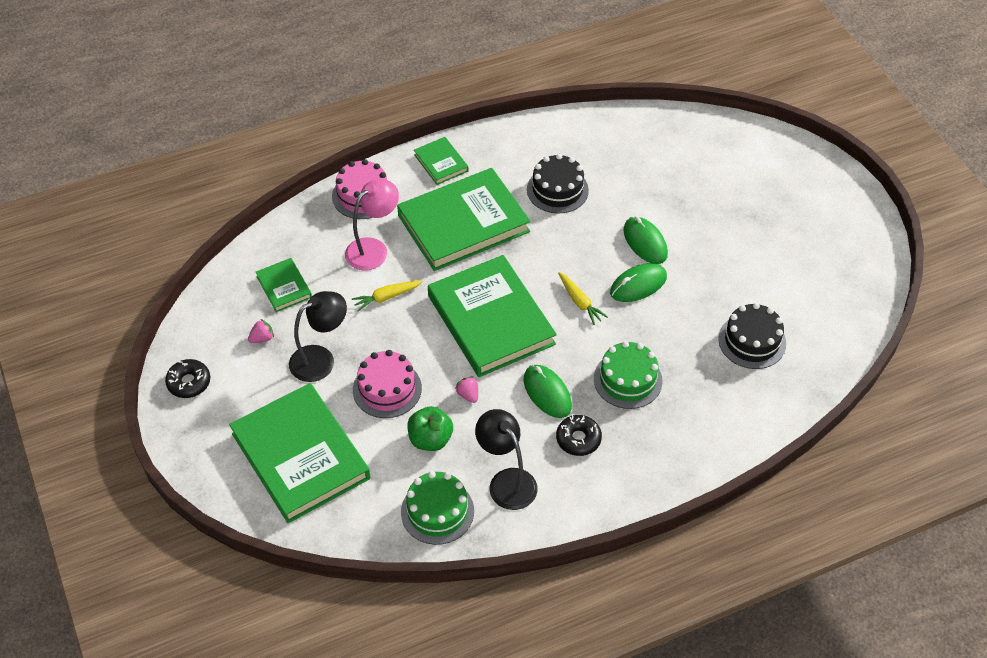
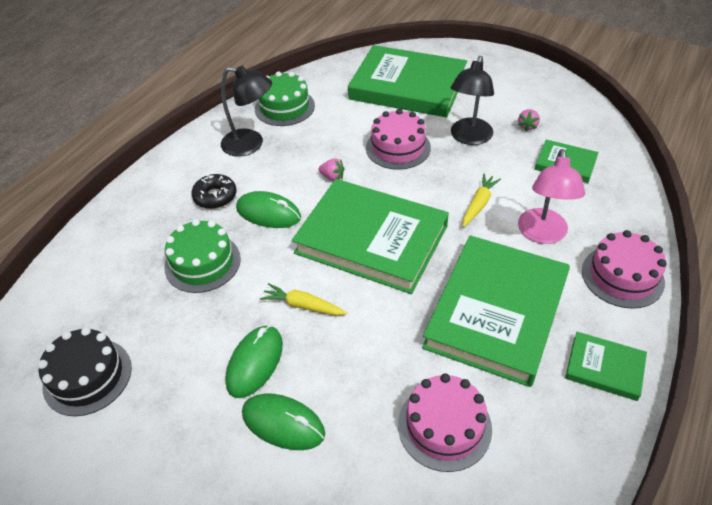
camera: 145 degrees right, 5 degrees down
black donut [165,359,210,398] -> none
green apple [407,406,453,451] -> none
black cake [527,154,589,214] -> pink cake [398,373,492,472]

